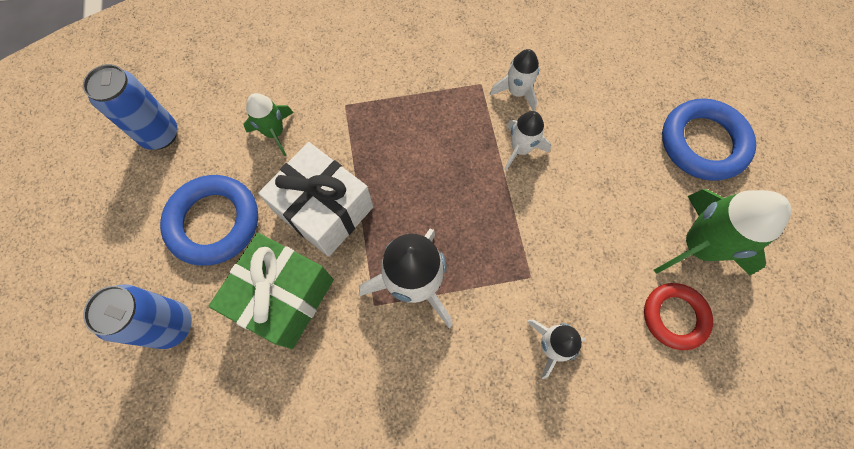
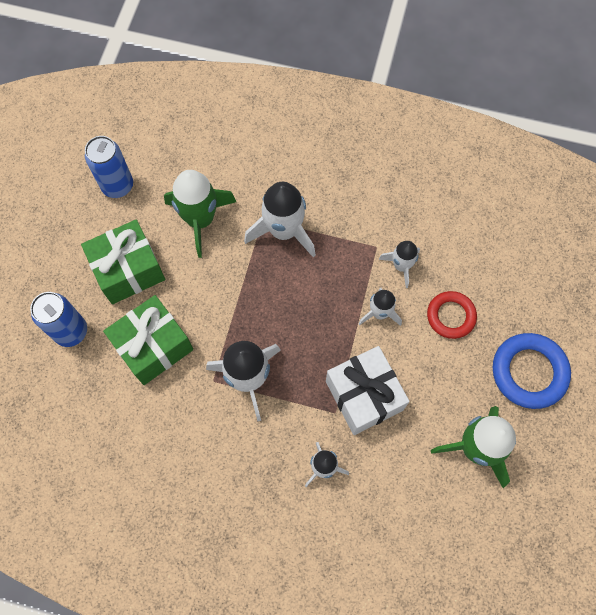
camera: 25 degrees right, 0 degrees up
blue ring [160,175,258,266] -> green gift [81,219,165,304]
green rocket [244,93,293,156] -> green rocket [164,170,236,258], size x1.75
white gift [258,142,373,257] -> white gift moved to [326,346,410,435]
red ring [644,283,713,350] -> red ring moved to [427,291,477,339]
none -> white rocket [244,182,316,258]

